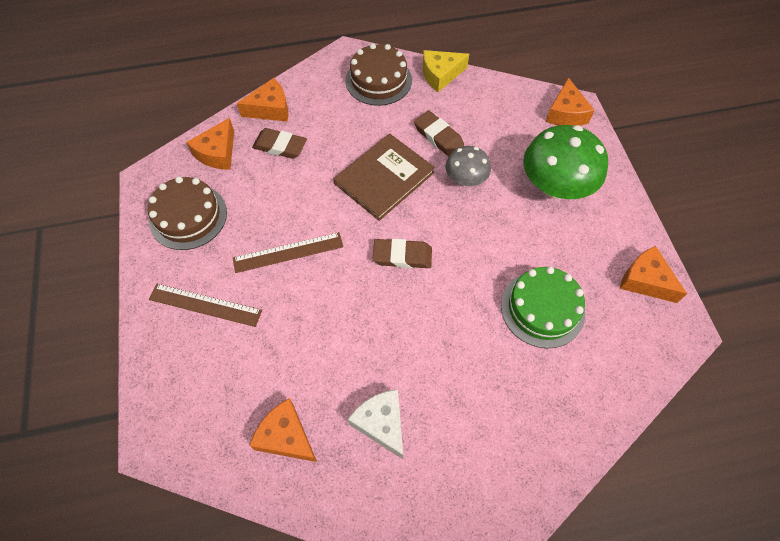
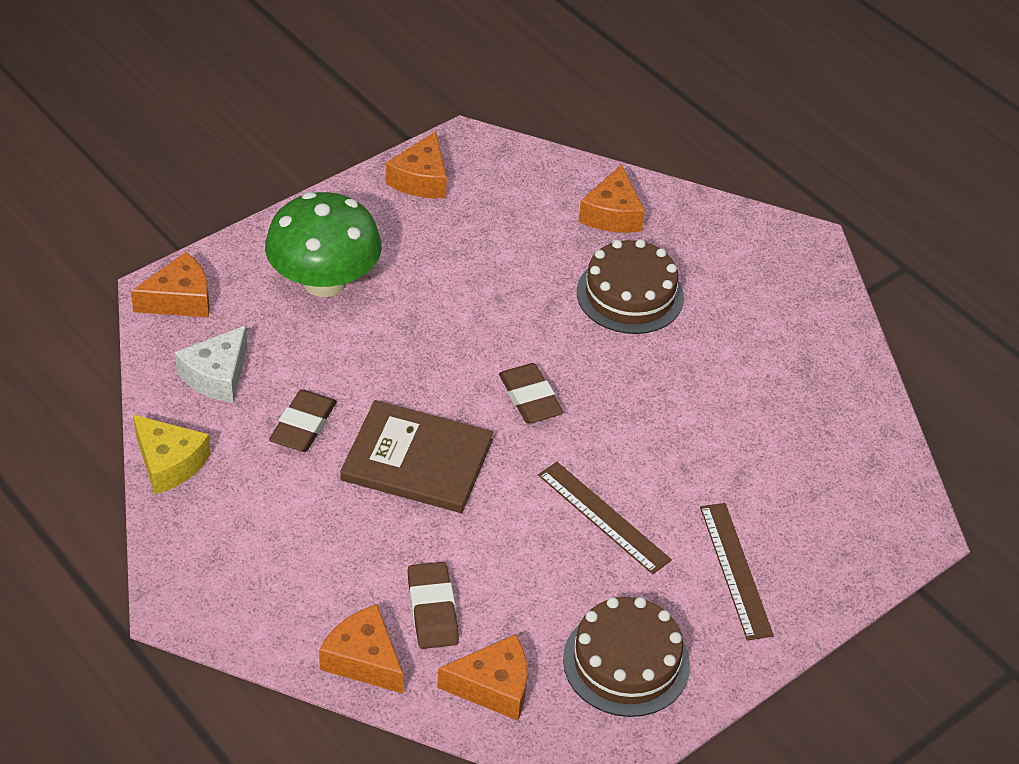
camera: 120 degrees left, 15 degrees down
orange cheese [249,398,317,462] -> orange cheese moved to [579,164,645,233]
brown cake [346,43,412,106] -> brown cake moved to [577,239,684,334]
white cheese [348,389,403,459] -> white cheese moved to [175,325,247,403]
grey mushroom [445,146,491,186] -> none
green cake [501,266,585,348] -> none

